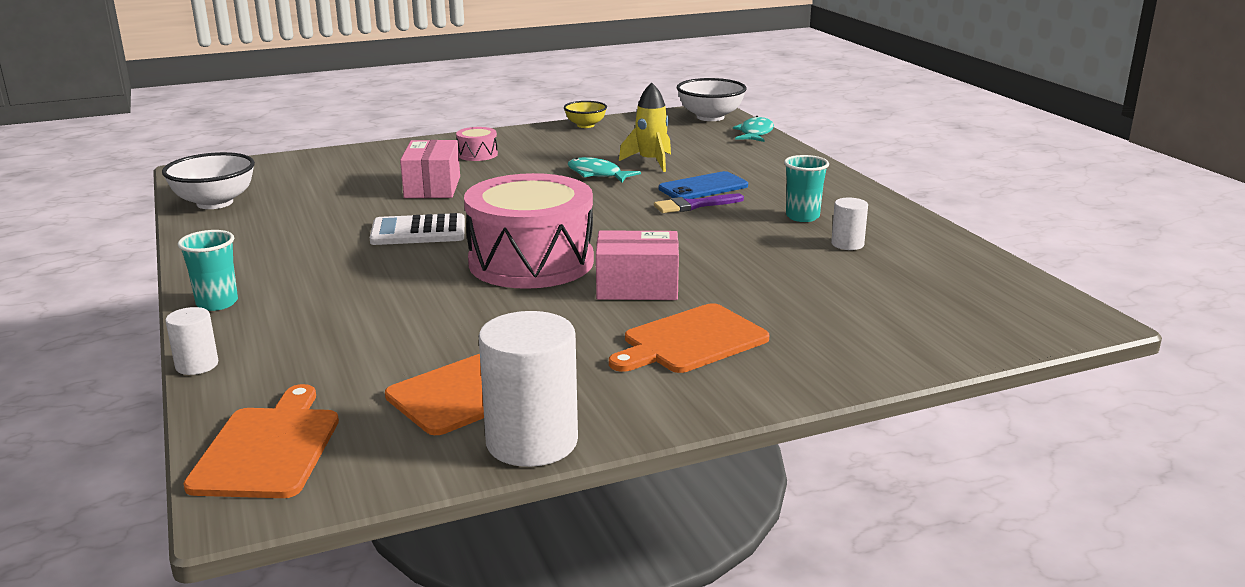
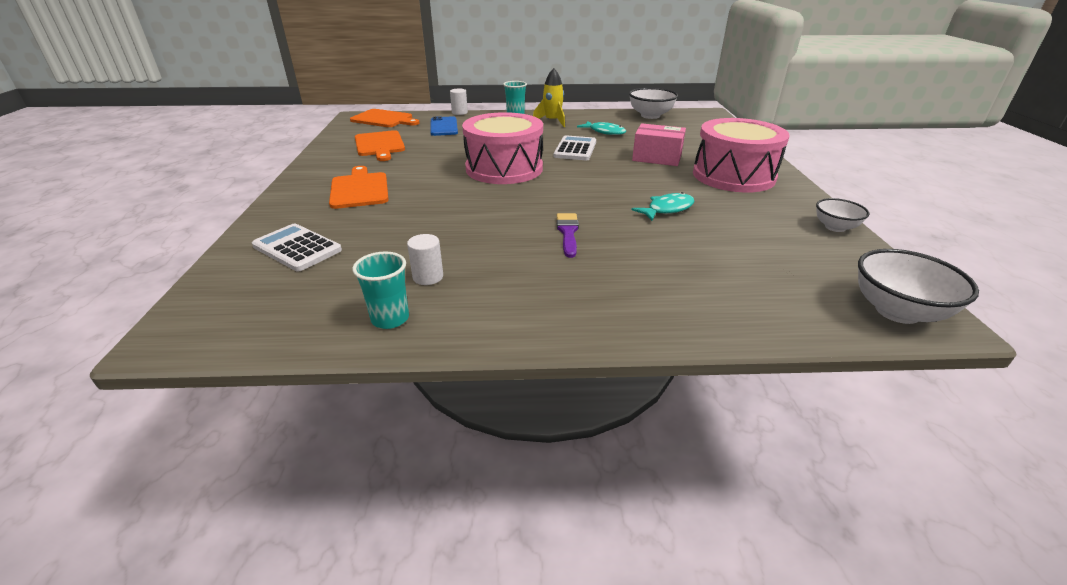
camera: 110 degrees right, 10 degrees up
pink drum [456,127,498,161] -> pink drum [693,118,790,193], size x2.43
white cylinder [479,311,578,467] -> none
yellow bowl [564,101,607,128] -> white bowl [816,198,870,232]
pink box [596,230,679,300] -> none
yellow rocket [619,83,671,172] -> yellow rocket moved to [533,68,565,127]
blue phone [659,171,748,199] -> blue phone moved to [430,116,458,136]
turquoise fish [733,116,774,142] -> turquoise fish moved to [577,121,626,135]
turquoise cup [784,155,829,222] -> turquoise cup moved to [352,251,409,329]
none -> white calculator [252,223,342,271]

